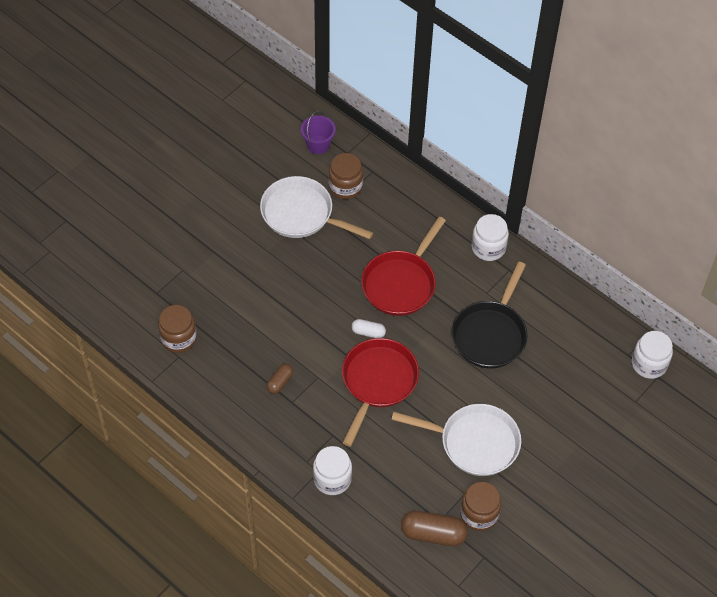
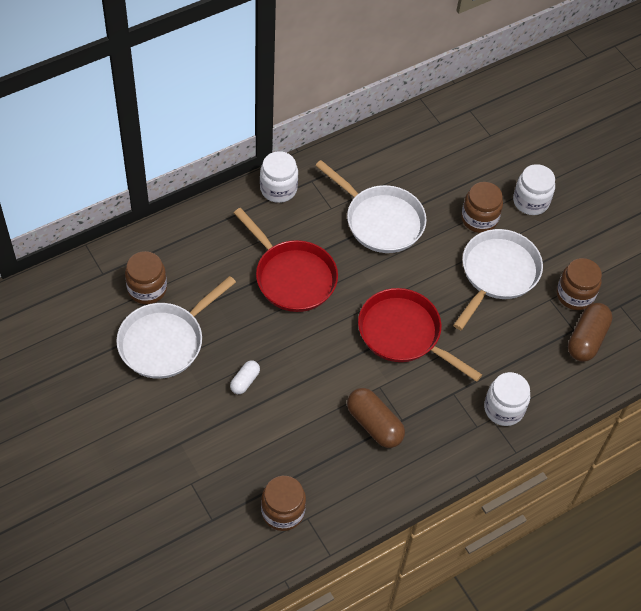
camera: 75 degrees left, 0 degrees up
brown capsule [266,364,293,394] -> brown capsule [347,388,405,448], size x1.77
purple bucket [301,111,336,154] -> none
white capsule [351,319,386,338] -> white capsule moved to [230,361,260,394]
black pan [452,261,527,368] -> white pan [315,160,427,253]
white jar [632,331,673,379] -> white jar moved to [513,164,555,215]
none -> brown jar [461,182,503,233]

